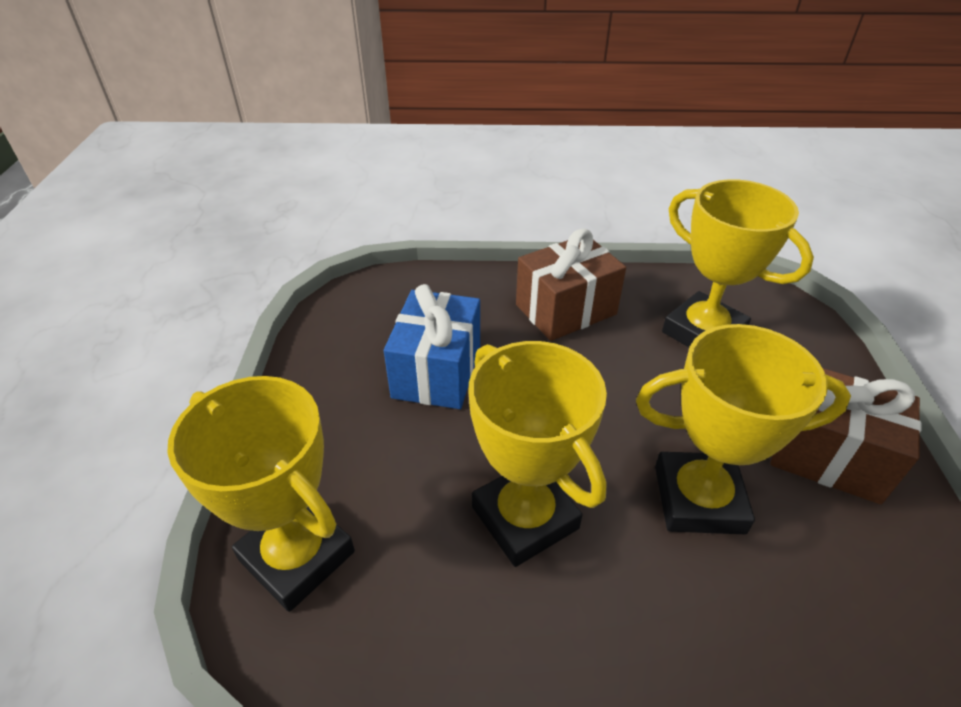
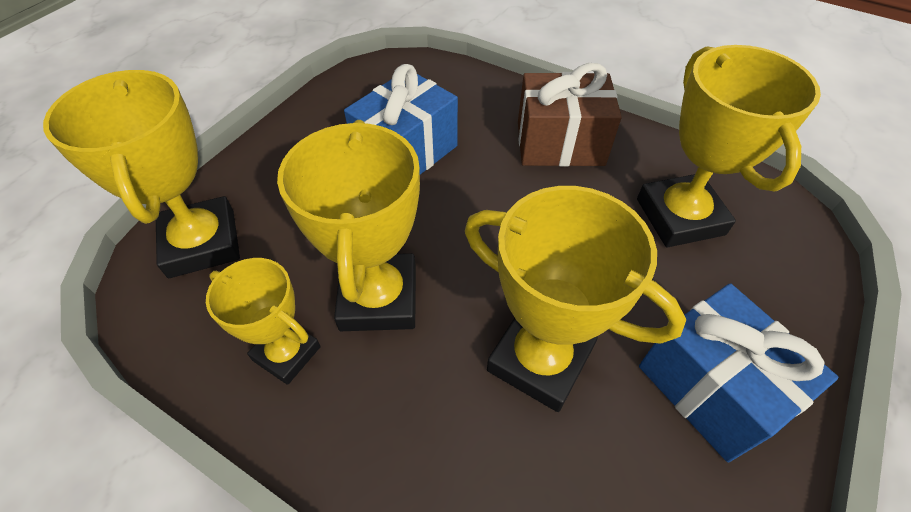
camera: 30 degrees right, 10 degrees up
brown gift [770,368,922,504] -> blue gift [639,283,838,462]
none -> yellow trophy [206,258,321,385]

